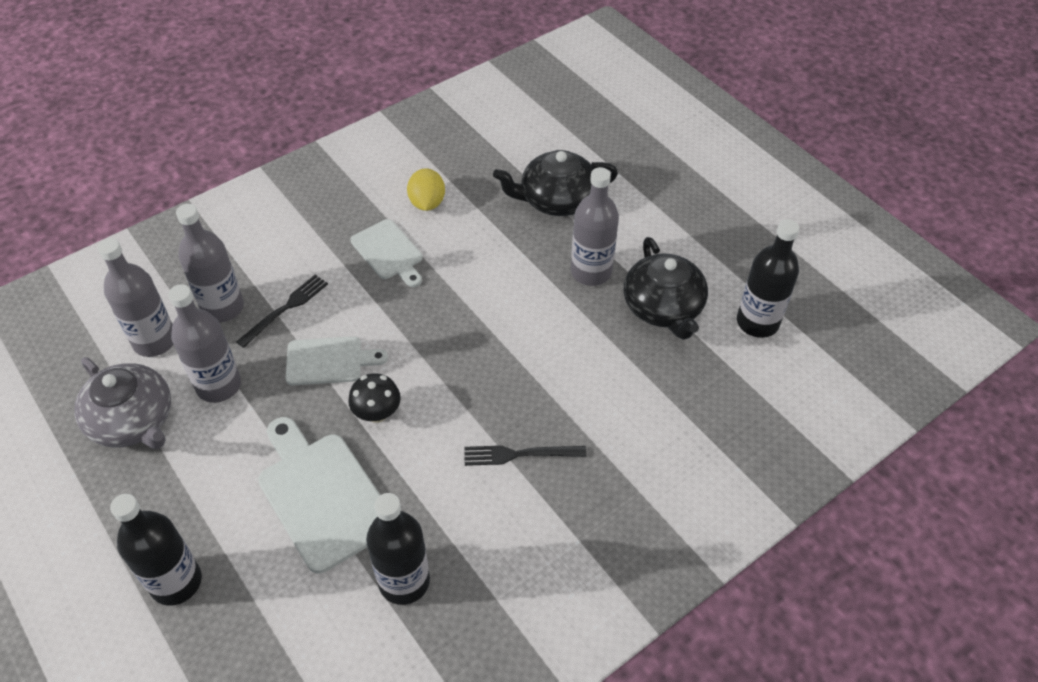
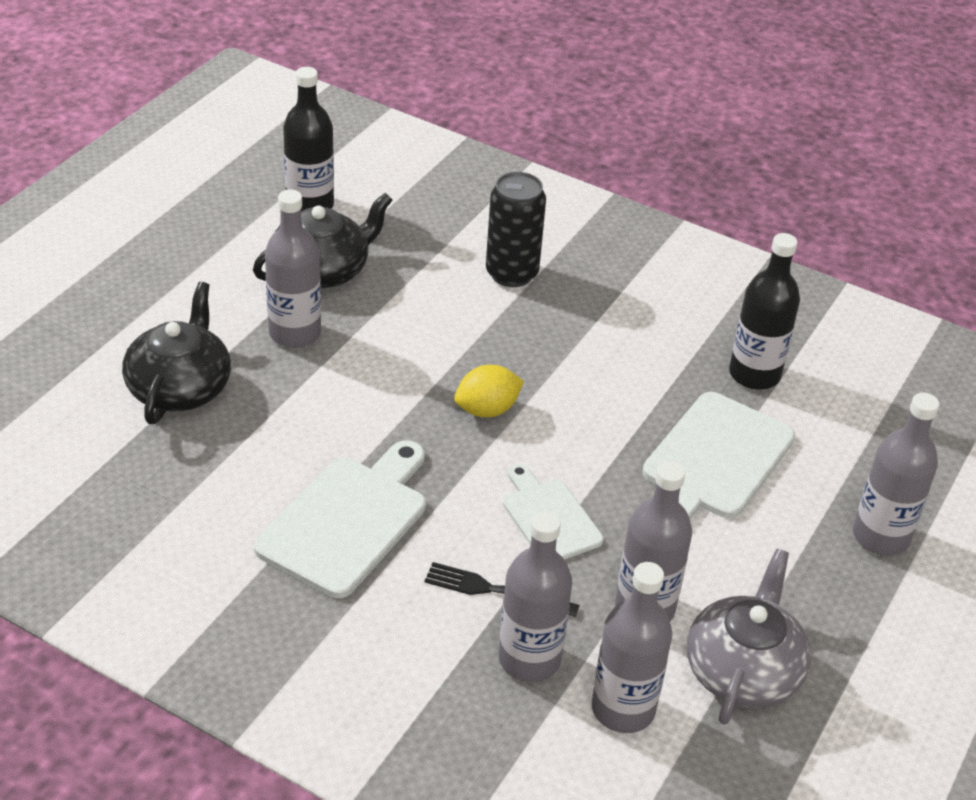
camera: 115 degrees left, 10 degrees down
black bottle [110,494,202,606] -> grey bottle [853,393,940,556]
black mushroom [348,373,401,423] -> none
white cutting board [351,219,423,287] -> white cutting board [254,440,426,598], size x1.61
yellow lemon [407,168,445,211] -> yellow lemon moved to [454,365,524,417]
black fork [464,445,586,466] -> none
black teapot [493,150,618,216] -> black teapot turned 135 degrees counterclockwise [122,282,231,424]
none -> black can [486,172,546,287]

